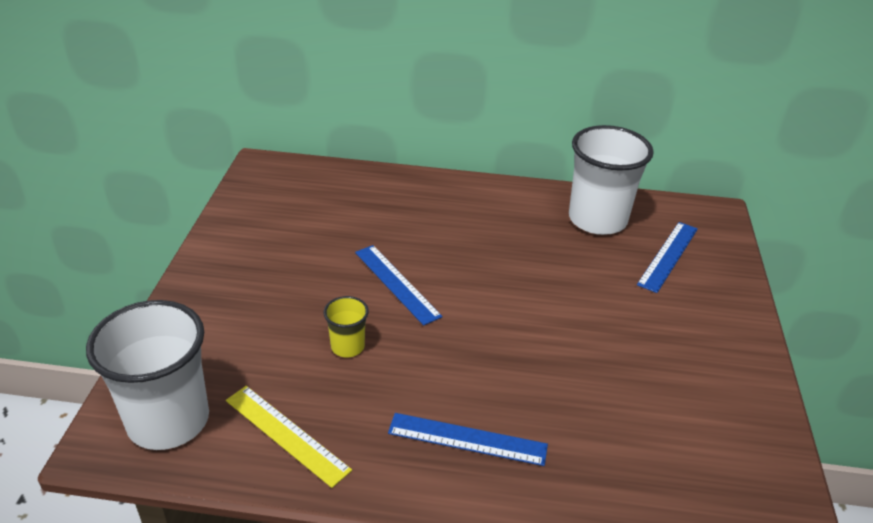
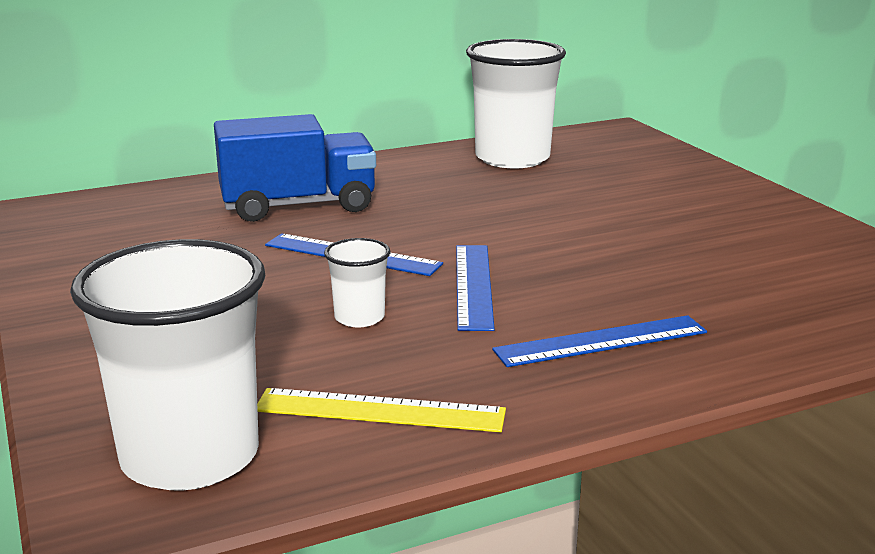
camera: 30 degrees left, 15 degrees down
yellow cup [324,296,369,357] -> white cup [324,238,391,328]
blue ruler [637,222,698,293] -> blue ruler moved to [456,245,495,331]
none -> blue truck [214,114,376,222]

